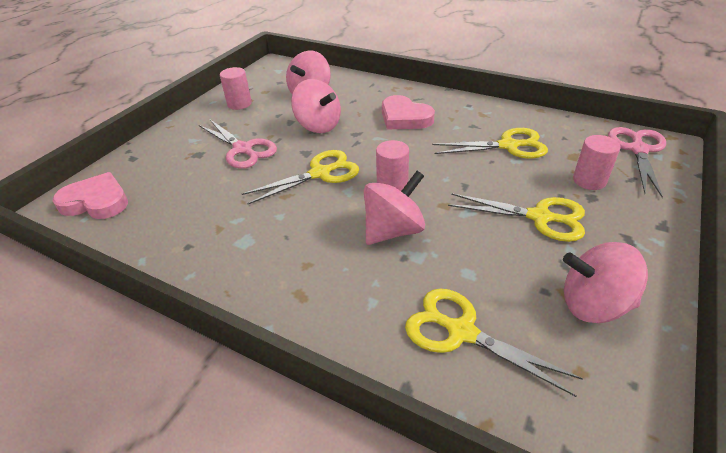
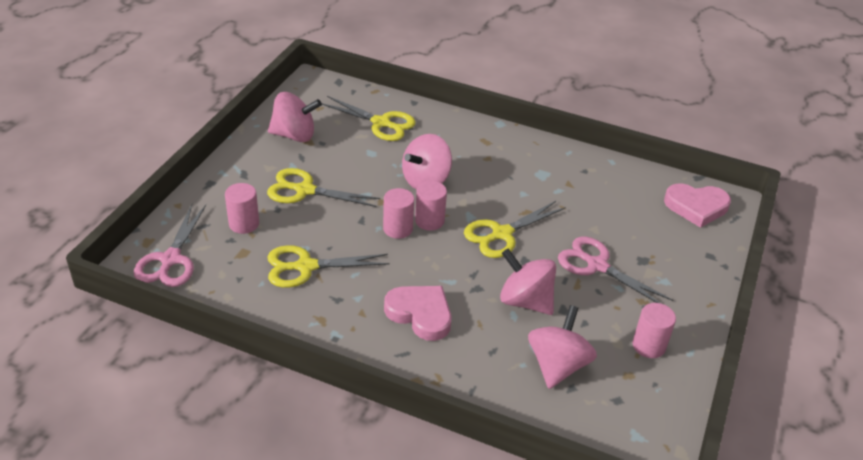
camera: 170 degrees right, 0 degrees up
none -> pink cylinder [383,188,414,239]

